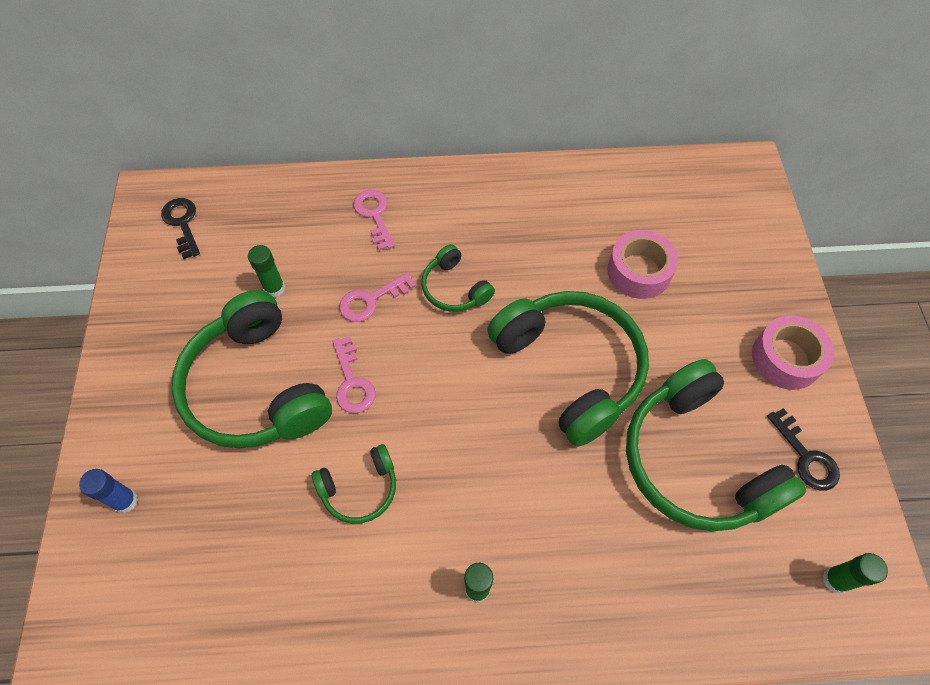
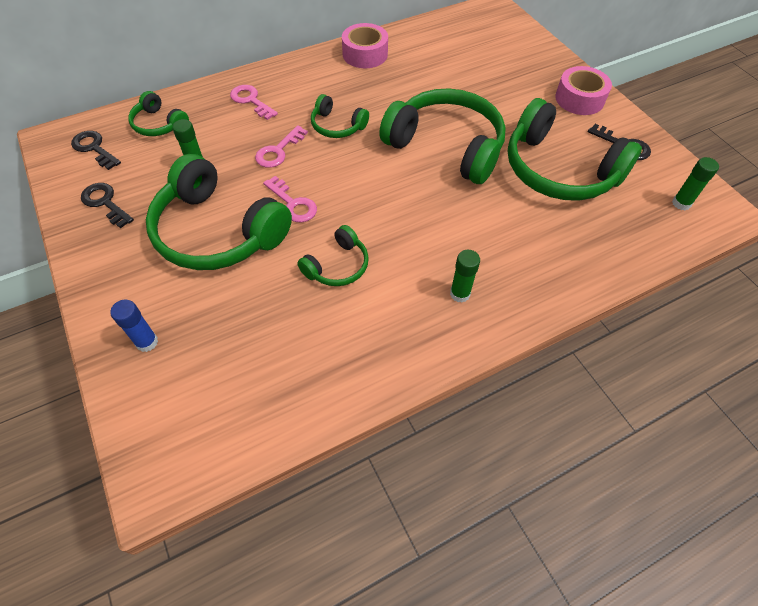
camera: 25 degrees left, 5 degrees down
pink tape [607,230,678,299] -> pink tape moved to [342,23,388,68]
none -> black key [81,183,134,228]
none -> green headphones [128,91,189,136]

